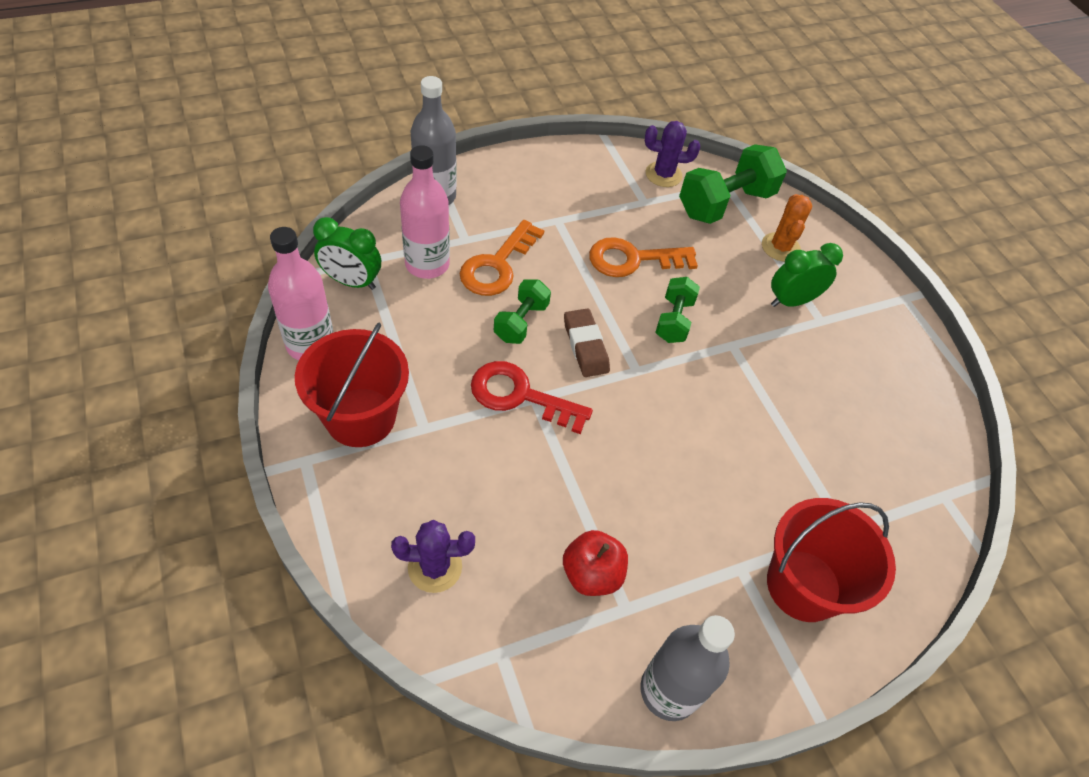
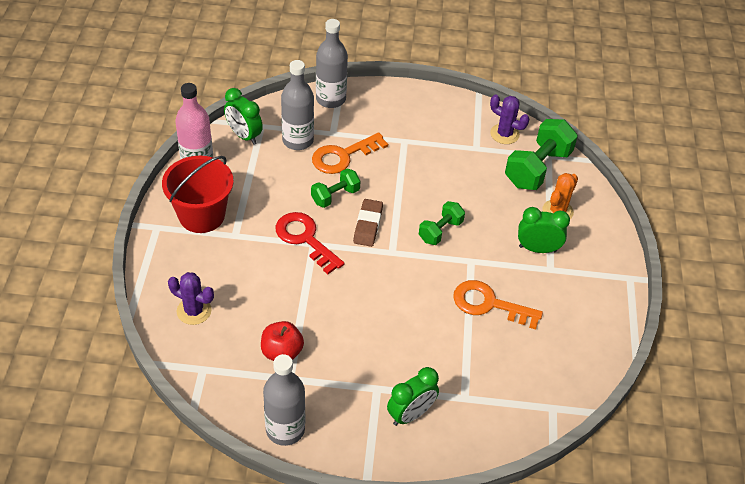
camera: 30 degrees right, 5 degrees down
pink bottle [400,145,450,279] -> grey bottle [281,60,314,150]
orange key [589,237,698,277] -> orange key moved to [453,280,543,330]
green dumbbell [679,144,787,224] -> green dumbbell turned 45 degrees counterclockwise [505,119,578,190]
red bucket [767,498,896,622] -> green clock [387,367,439,426]

